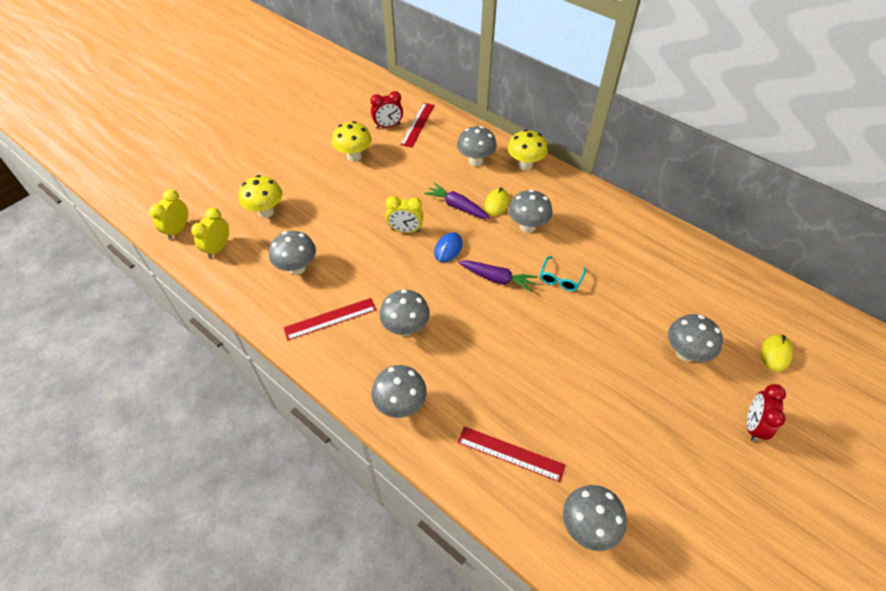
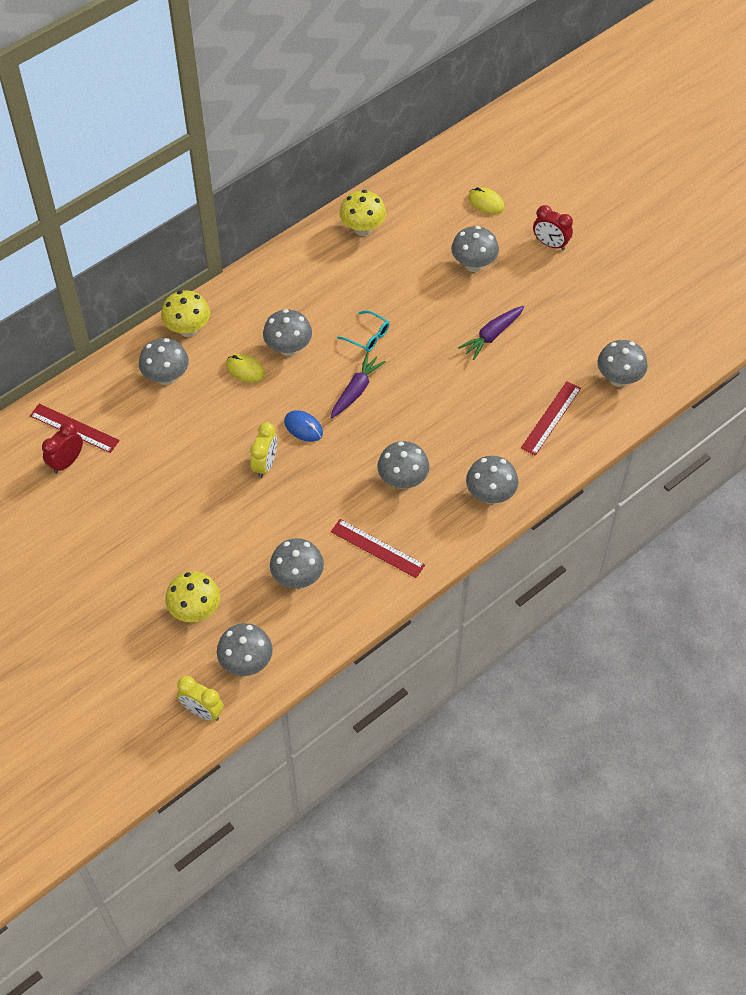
camera: 80 degrees left, 5 degrees up
yellow clock [191,208,229,258] -> grey mushroom [217,623,273,676]
red ruler [283,298,376,340] -> red ruler turned 45 degrees counterclockwise [331,519,425,578]
yellow mushroom [332,121,372,162] -> yellow mushroom moved to [339,190,386,236]
red clock [370,91,403,129] -> red clock turned 135 degrees counterclockwise [42,422,83,474]
purple carrot [424,183,490,219] -> purple carrot moved to [458,306,524,360]

